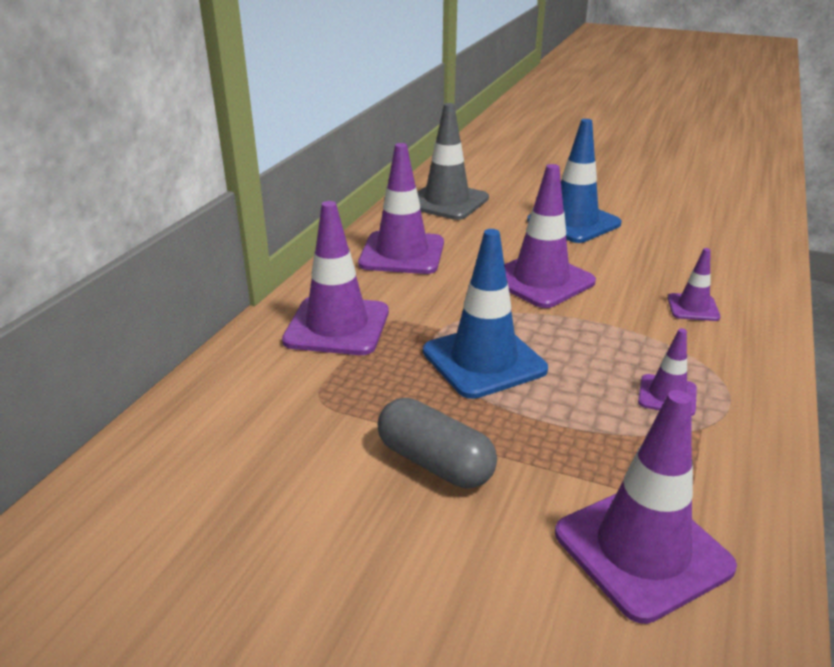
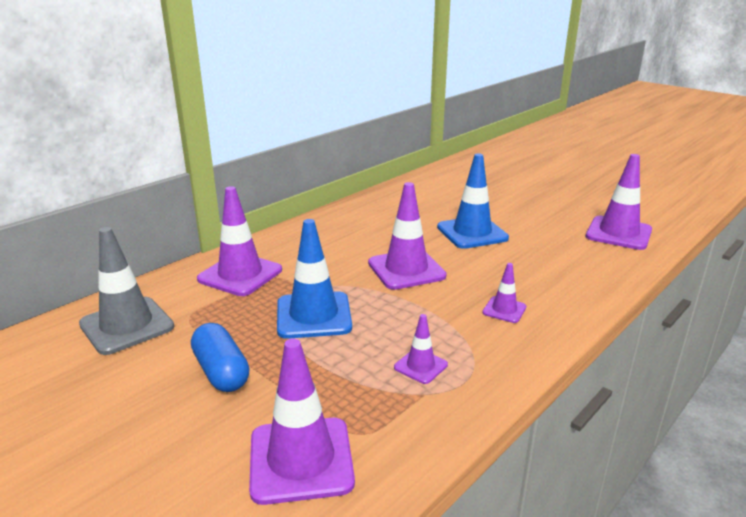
camera: 20 degrees right, 5 degrees down
purple traffic cone [358,143,444,274] -> purple traffic cone moved to [586,154,652,250]
grey capsule [378,398,497,488] -> blue capsule [191,323,250,392]
grey traffic cone [417,103,489,220] -> grey traffic cone moved to [79,227,174,355]

